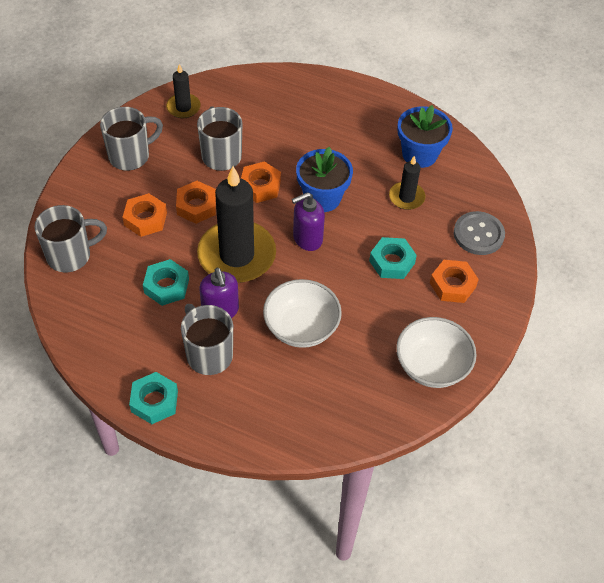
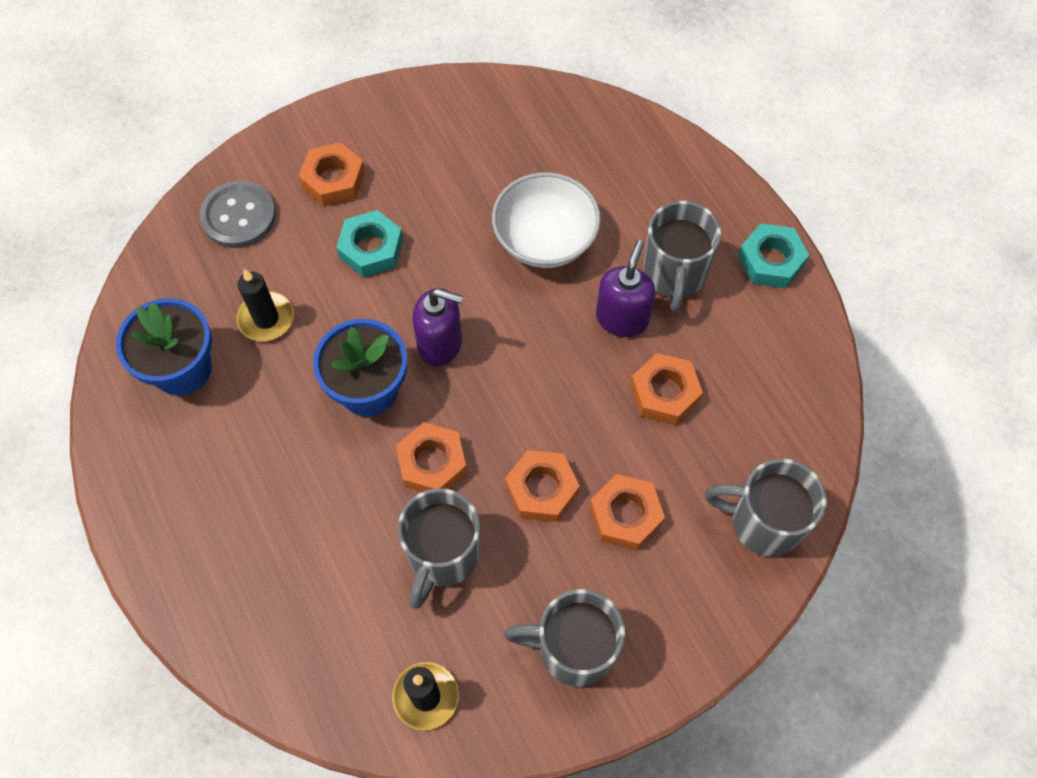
camera: 140 degrees left, 10 degrees up
turquoise nut [143,259,189,306] -> orange nut [630,353,703,425]
black candle [197,166,276,283] -> none
white bowl [396,317,477,388] -> none

